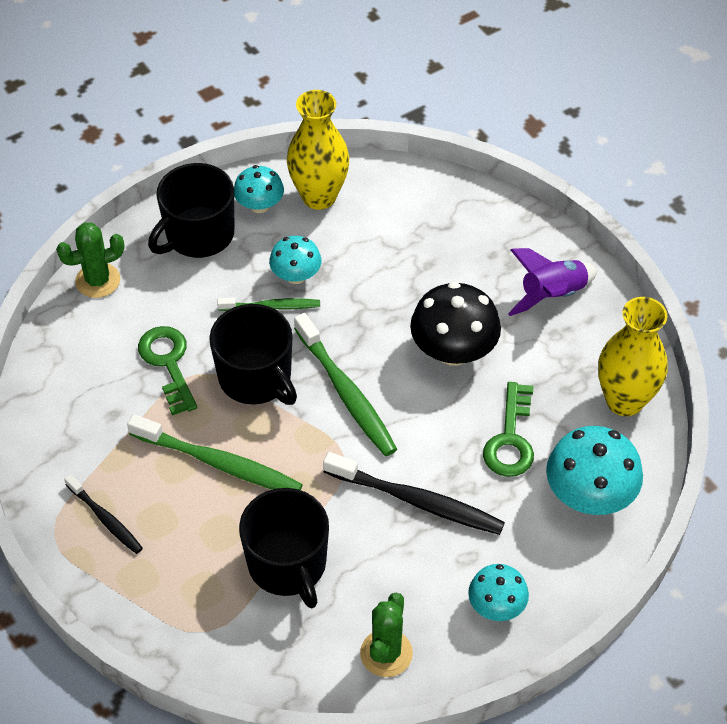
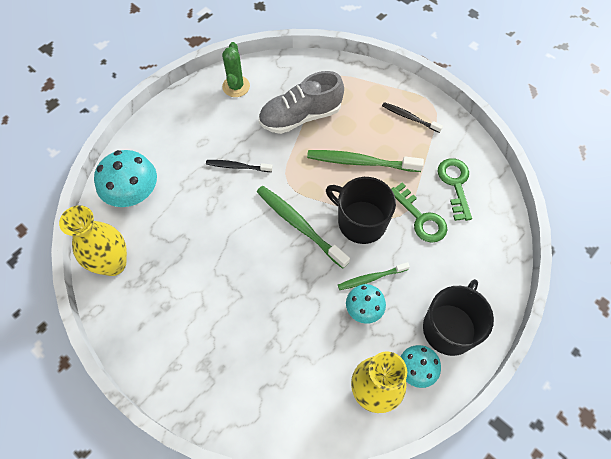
camera: 165 degrees right, 10 degrees up
green cactus [56,223,124,298] -> none
black mug [239,488,329,608] -> grey shoe [259,71,344,134]
black toothbrush [323,452,505,535] -> black toothbrush [206,160,273,172], size x0.59
black mushroom [410,282,501,366] -> none
turquoise mushroom [468,564,529,621] -> none
green key [483,382,534,477] -> green key moved to [437,158,472,221]
purple rocket [508,248,598,316] -> none

